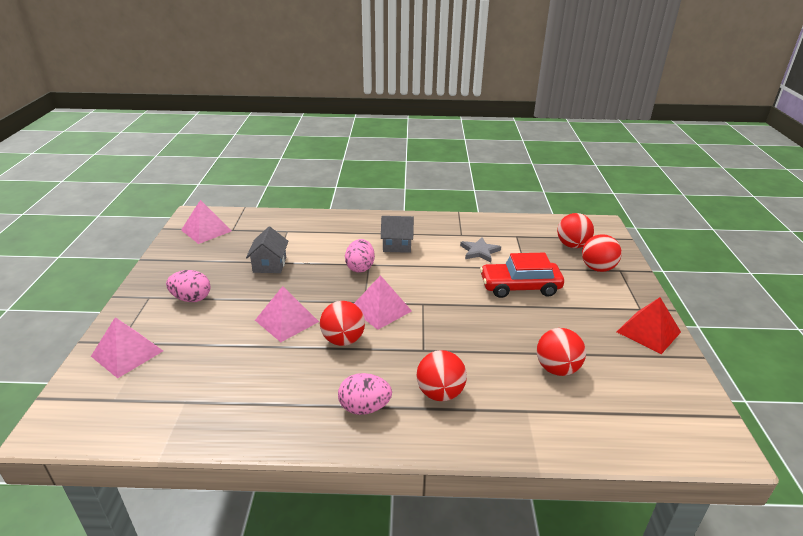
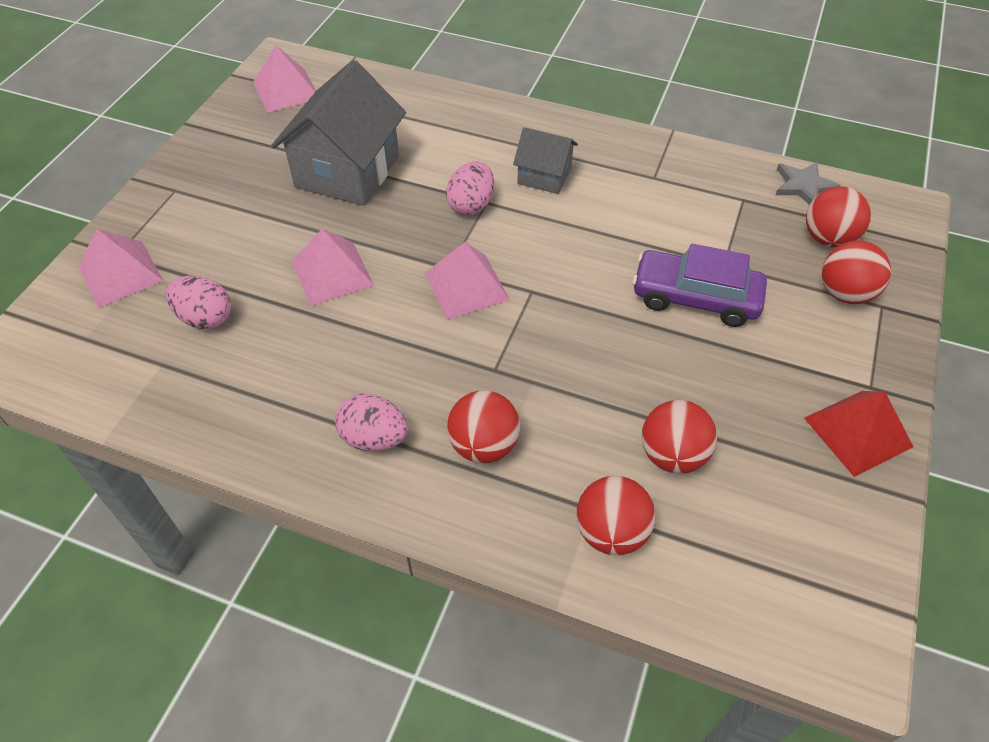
camera: 20 degrees right, 20 degrees up
pink egg [166,270,210,302] -> pink egg moved to [165,276,231,329]
grey house [246,227,289,273] -> grey house [271,60,406,206], size x1.88
red ball [320,301,365,346] -> red ball moved to [576,476,656,555]
grey star [460,237,501,262] -> grey star moved to [776,162,841,205]
red car [480,253,564,298] -> purple car [632,244,767,327]

